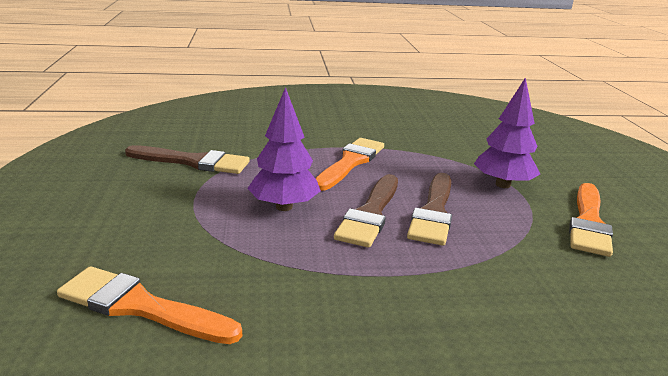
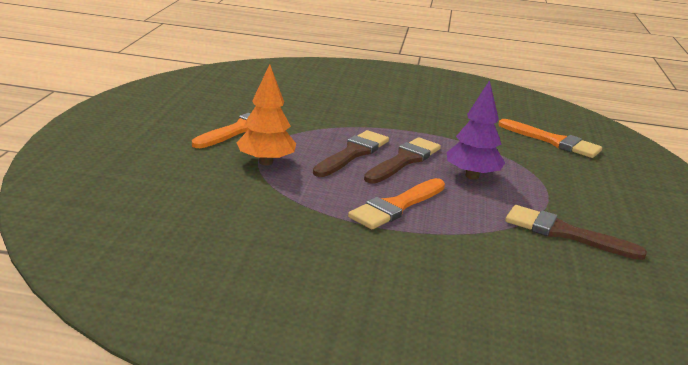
camera: 165 degrees left, 0 degrees up
purple tree [474,77,540,188] -> orange tree [236,64,296,165]

